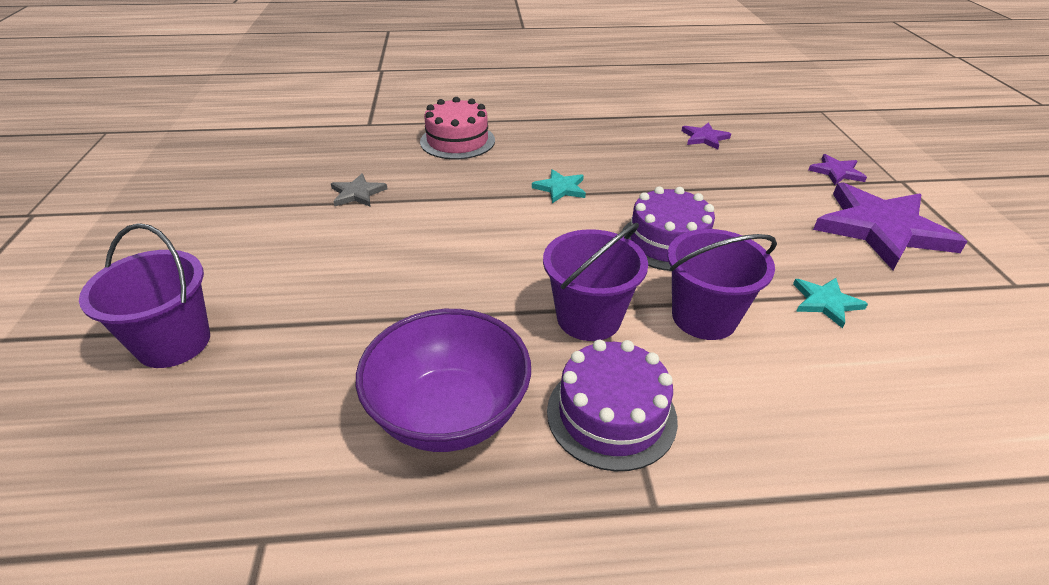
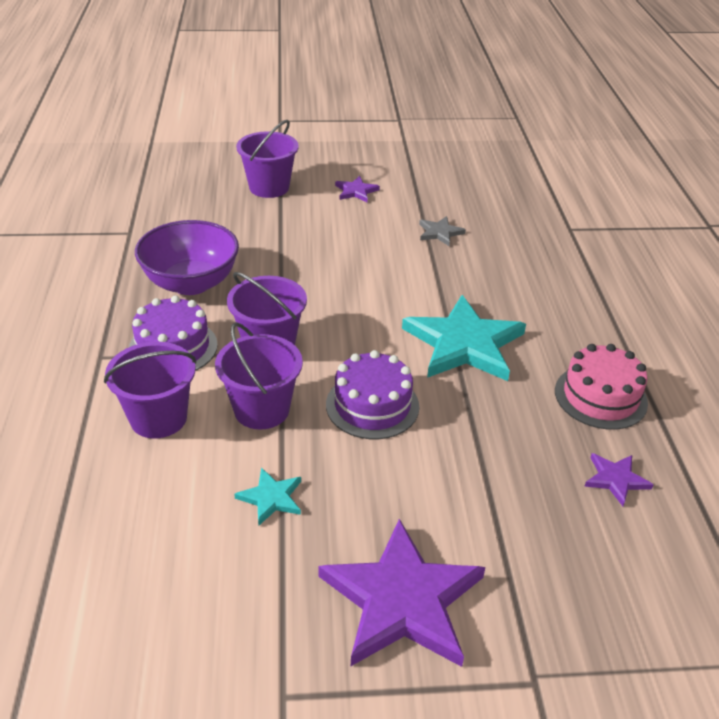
camera: 90 degrees right, 0 degrees up
pink cake [420,97,495,159] -> pink cake moved to [555,344,648,430]
turquoise star [532,169,586,203] -> turquoise star [402,295,526,381], size x2.20
purple star [808,154,867,185] -> purple star moved to [335,176,380,202]
none -> purple bucket [104,342,196,439]

